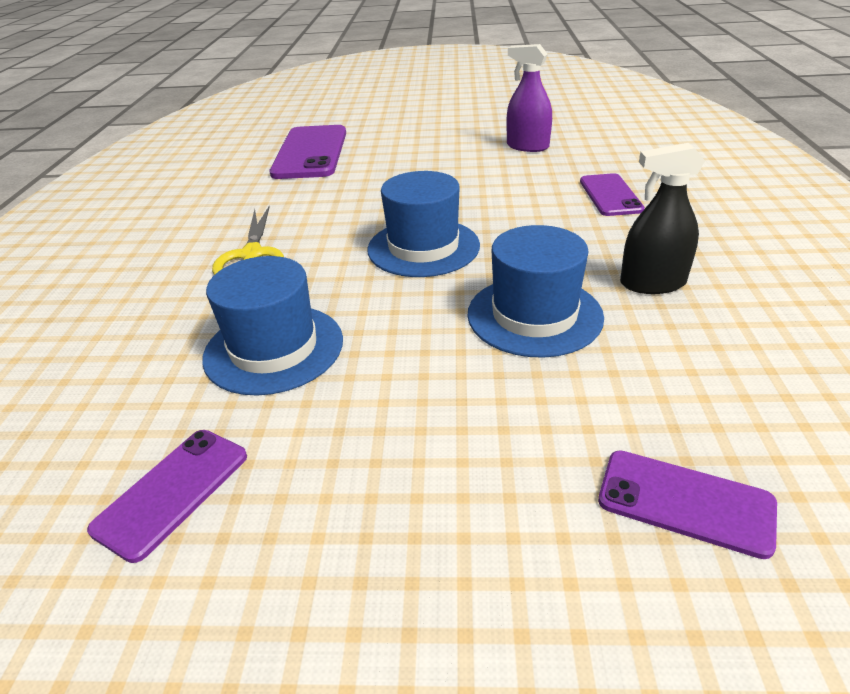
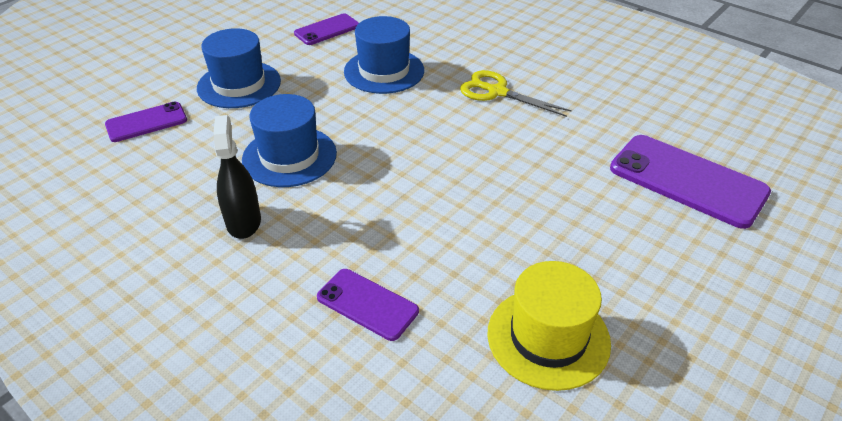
camera: 125 degrees right, 5 degrees up
purple phone [87,430,247,563] -> purple phone turned 75 degrees clockwise [294,13,359,45]
blue hat [367,171,480,277] -> blue hat moved to [197,28,281,108]
purple spray bottle [506,44,552,152] -> yellow hat [487,261,611,391]
black spray bottle [620,143,705,294] -> black spray bottle turned 45 degrees counterclockwise [213,115,261,239]

